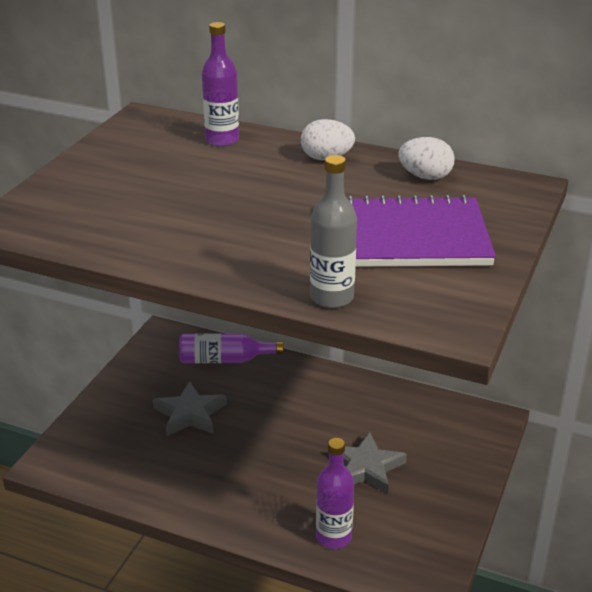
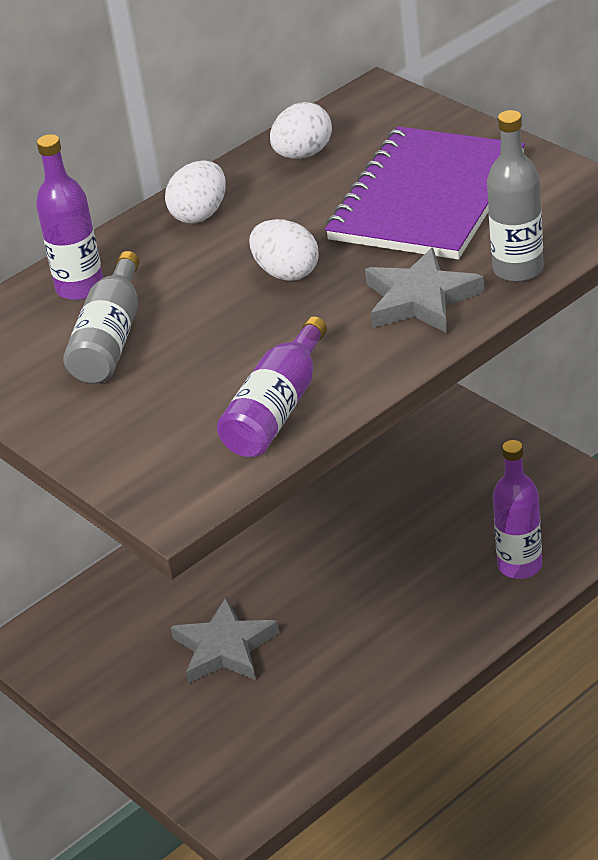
camera: 60 degrees left, 5 degrees up
purple bottle [179,333,283,363] -> purple bottle moved to [217,316,327,457]
grey star [328,432,407,494] -> grey star moved to [365,248,484,333]
none -> grey bottle [63,251,139,384]
none -> white egg [249,219,319,281]

